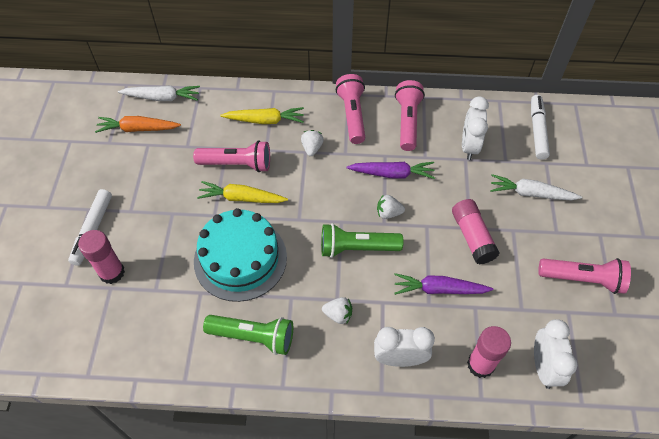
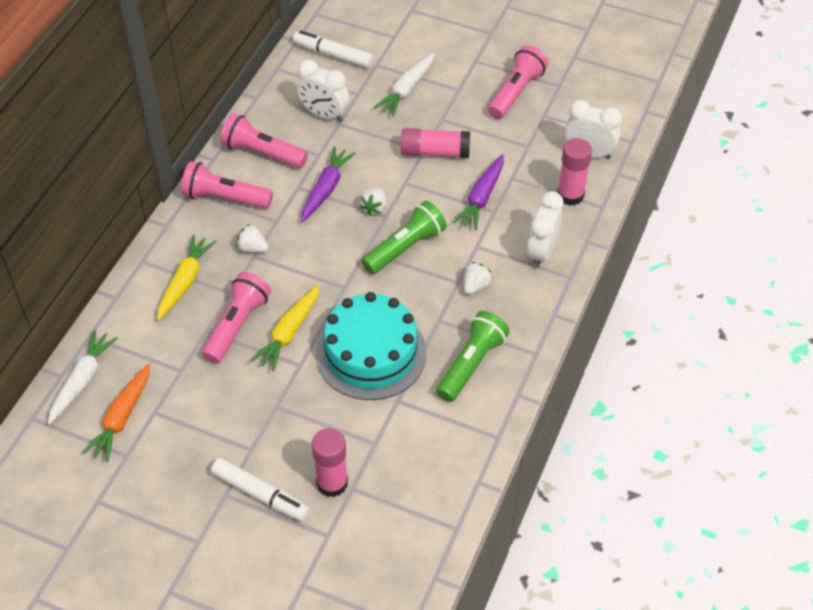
camera: 70 degrees left, 5 degrees down
green flashlight [321,223,403,258] -> green flashlight turned 150 degrees counterclockwise [362,201,447,274]

